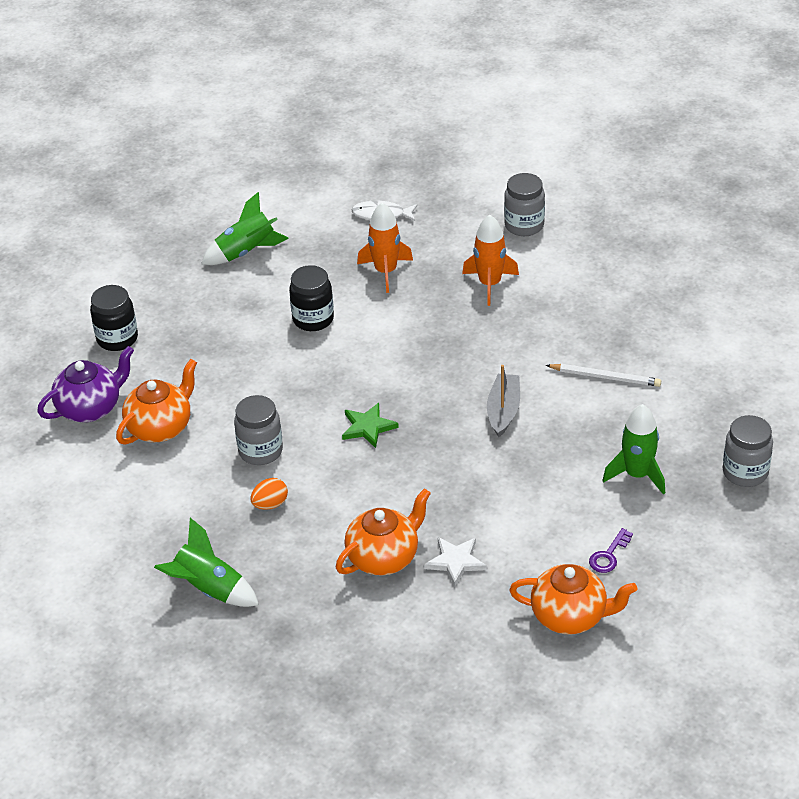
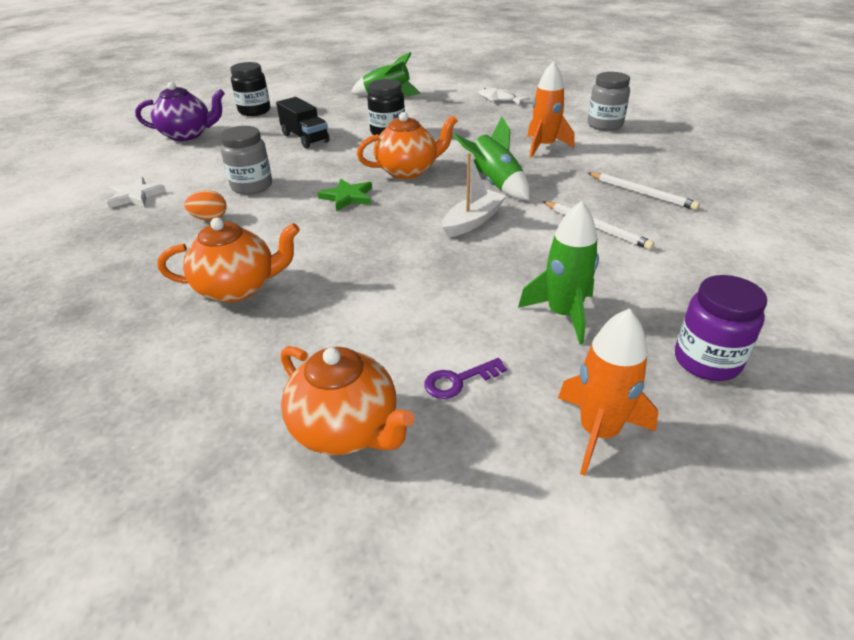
camera: 30 degrees right, 5 degrees down
orange teapot [116,359,197,445] -> orange teapot moved to [357,112,458,179]
green rocket [154,518,259,607] -> green rocket moved to [453,117,530,200]
orange rocket [357,203,413,293] -> orange rocket moved to [558,308,659,476]
white star [424,537,487,587] -> white star moved to [107,177,166,208]
grey boat [487,365,520,437] -> white boat [442,153,506,238]
grey jar [723,415,773,487] -> purple jar [675,275,767,381]
none -> black truck [276,97,330,148]
none -> white pencil [588,173,700,210]

